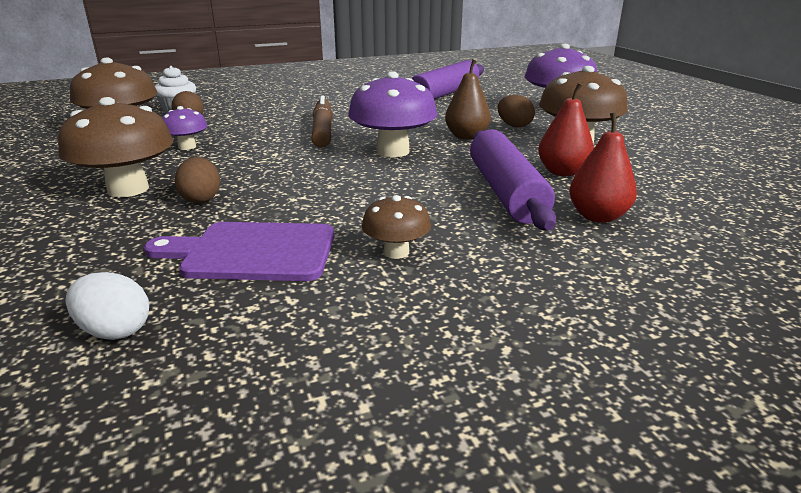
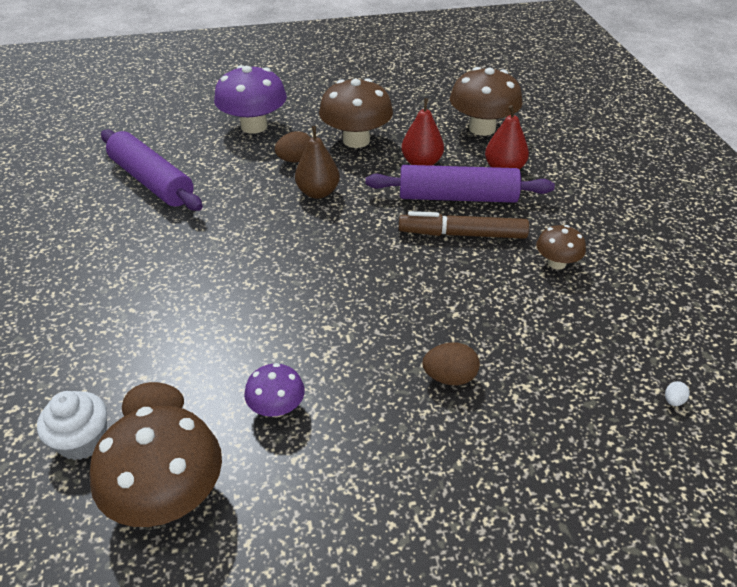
camera: 80 degrees left, 15 degrees up
brown mushroom [58,97,173,197] -> brown mushroom moved to [450,67,523,136]
white egg [66,272,149,340] -> white egg [665,381,690,406], size x0.50
purple cutting board [144,222,334,281] -> none
brown marker [311,96,333,148] -> brown marker moved to [399,211,529,239]
purple mushroom [348,71,437,157] -> none

